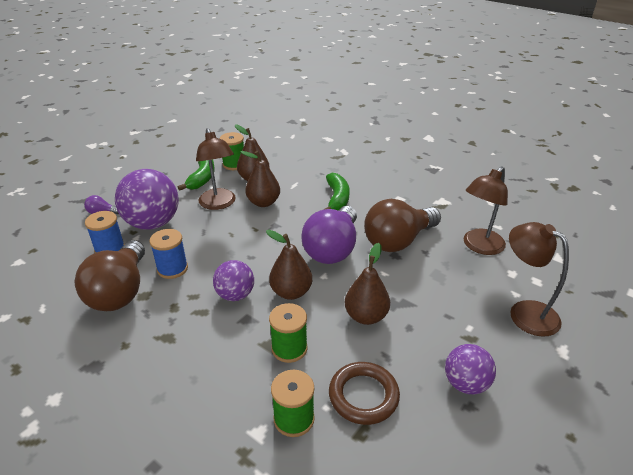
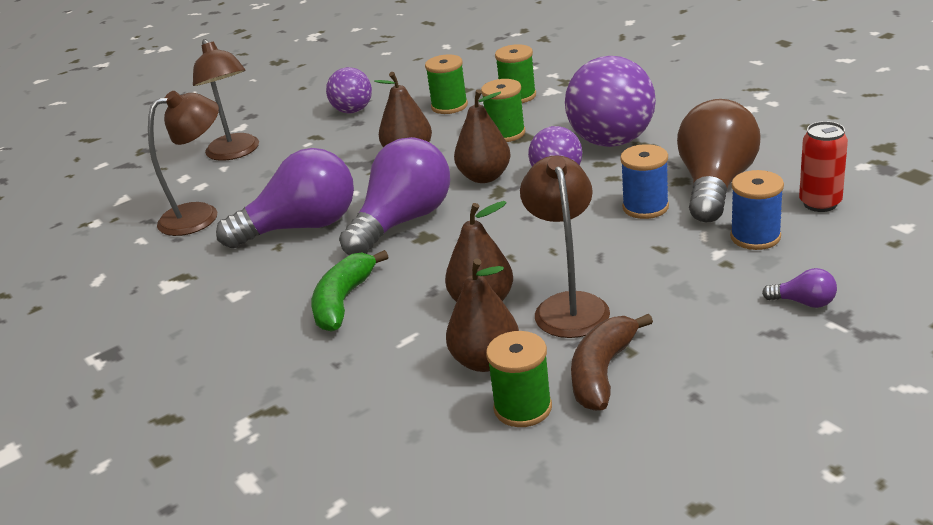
camera: 160 degrees left, 5 degrees down
purple ball [115,169,179,230] -> purple ball moved to [565,56,656,147]
green banana [178,159,215,191] -> brown banana [571,314,653,411]
brown ring [329,362,400,425] -> green spool [425,54,468,114]
brown light bulb [364,199,441,252] -> purple light bulb [216,148,354,248]
none -> red can [799,121,848,212]

